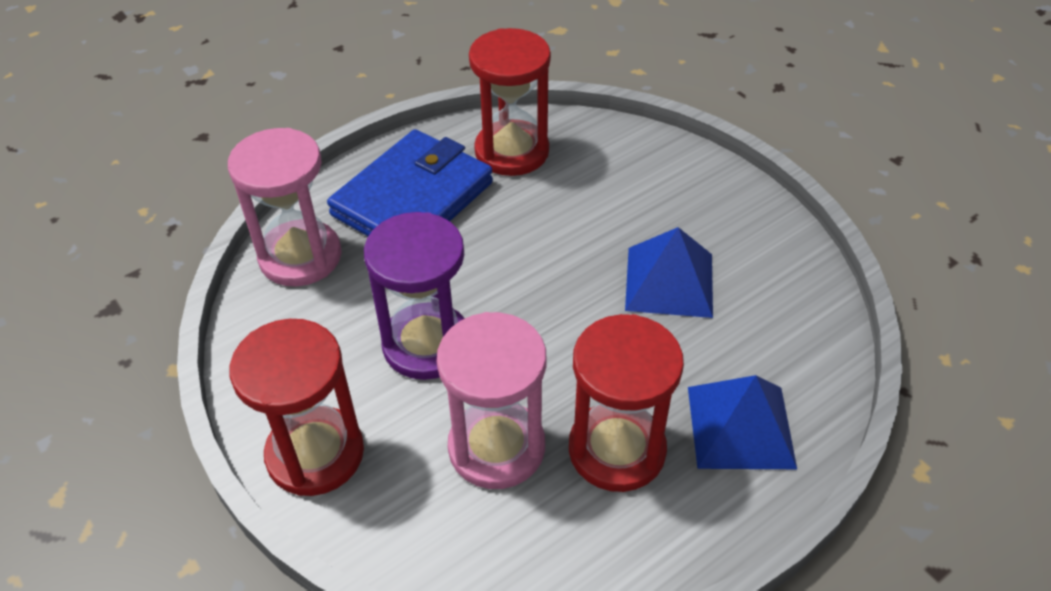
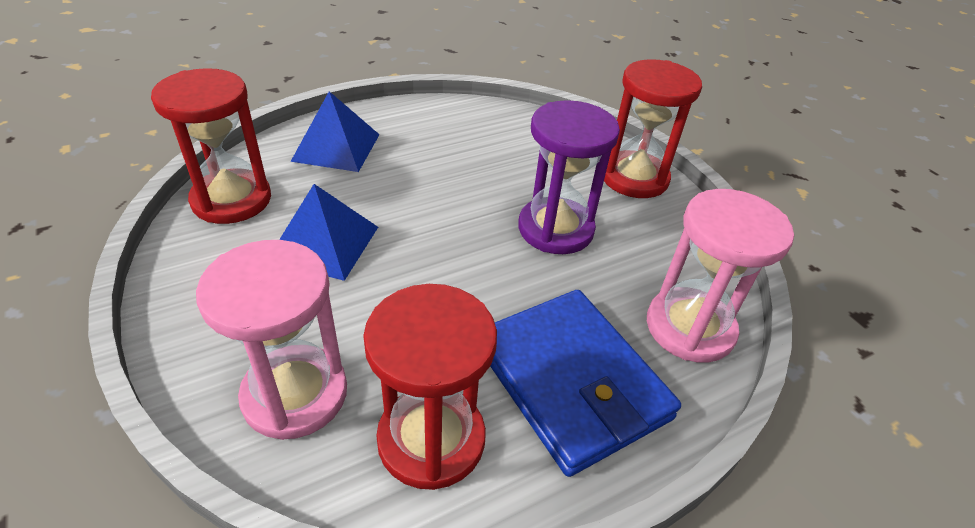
camera: 175 degrees left, 5 degrees down
blue wallet [327,129,493,236] -> blue wallet turned 75 degrees counterclockwise [490,290,681,477]
pink hourglass [437,312,546,489] -> pink hourglass moved to [196,240,347,440]
red hourglass [569,314,684,492] -> red hourglass moved to [151,68,271,224]

